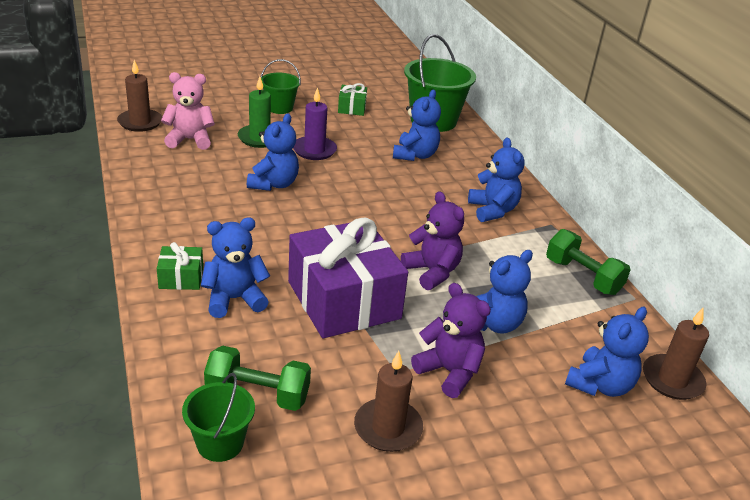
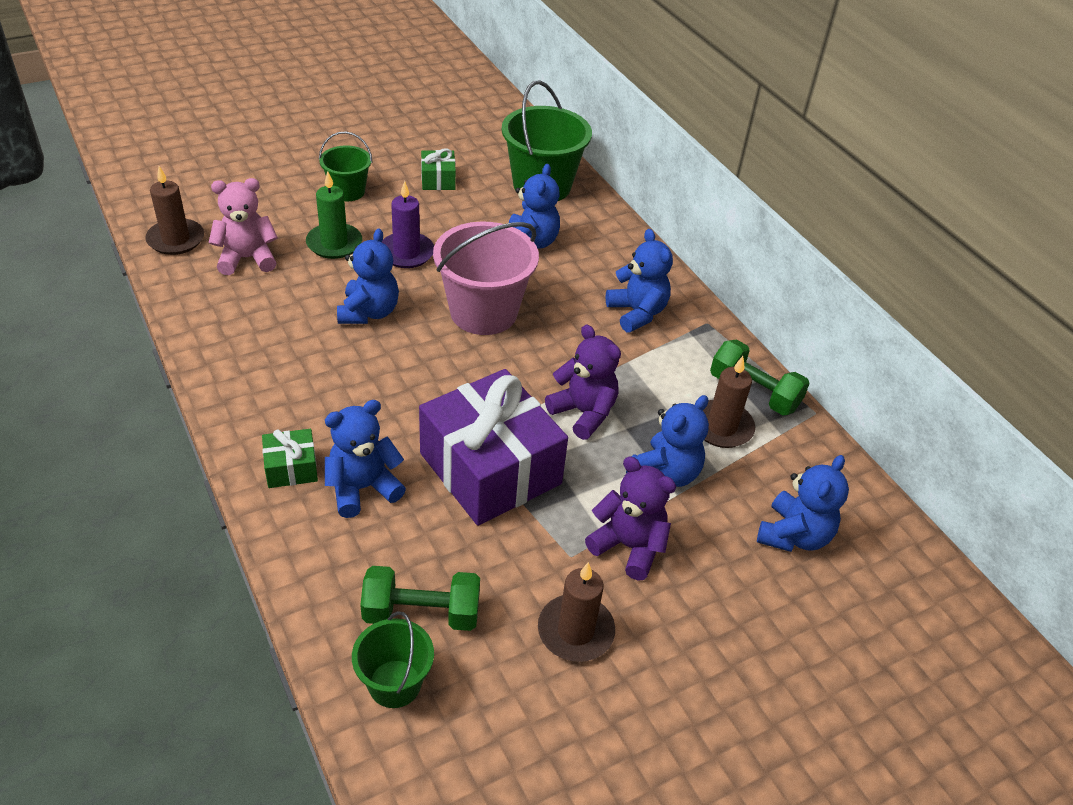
camera: 10 degrees left, 10 degrees up
brown candle [643,308,709,400] -> brown candle moved to [703,356,755,448]
none -> pink bucket [433,221,539,335]

